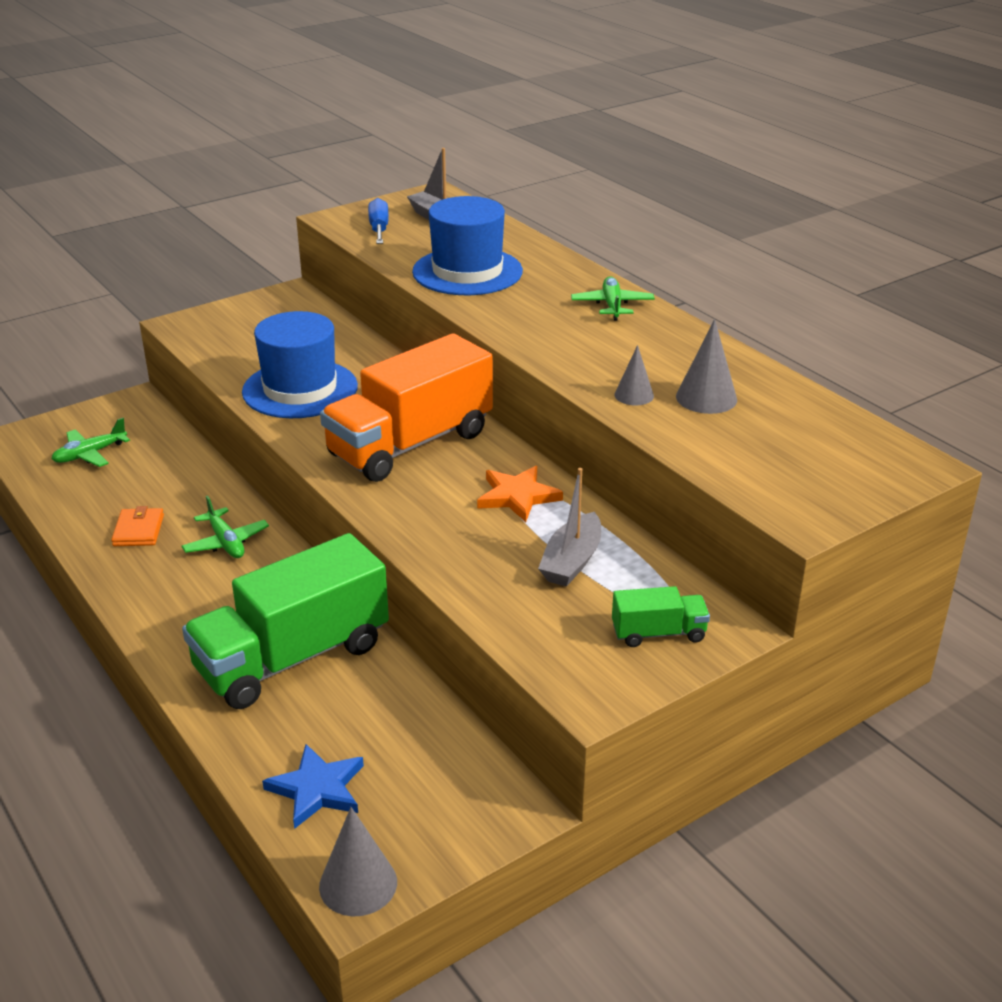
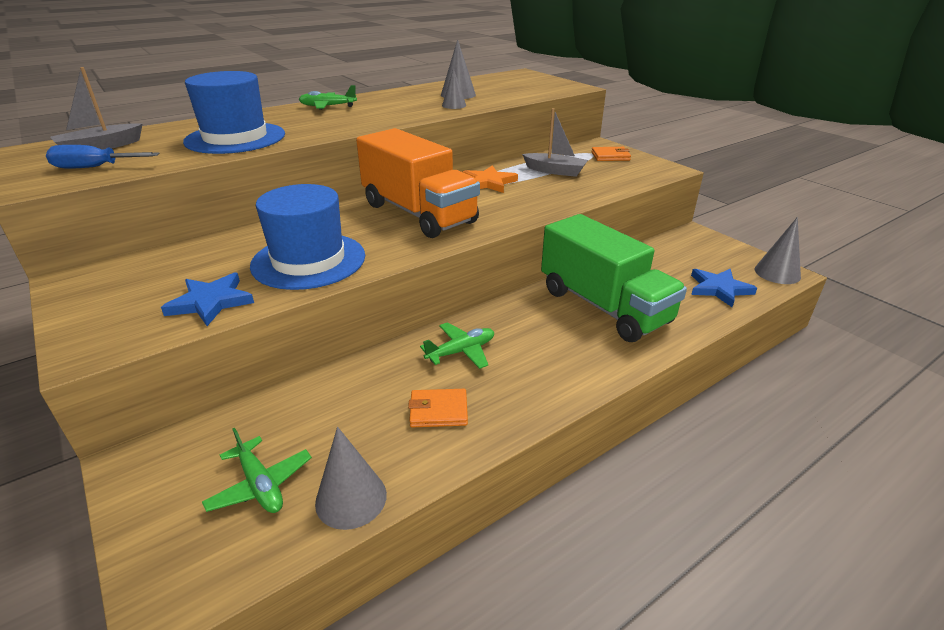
camera: 90 degrees left, 0 degrees up
green truck [612,586,710,647] -> orange wallet [591,147,631,161]
none -> blue star [161,272,254,326]
none -> grey cone [315,427,387,530]

